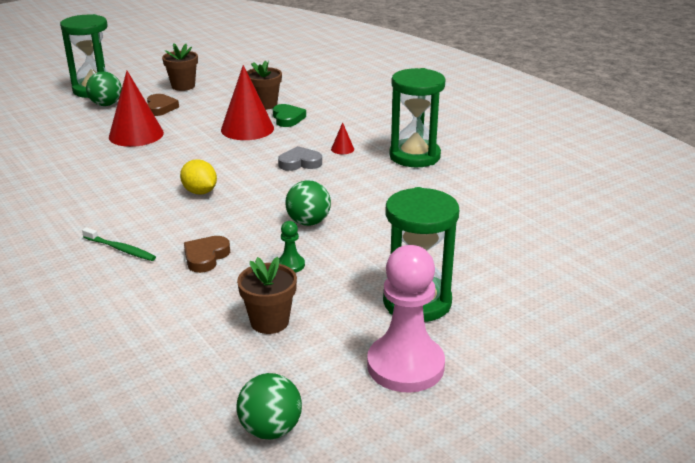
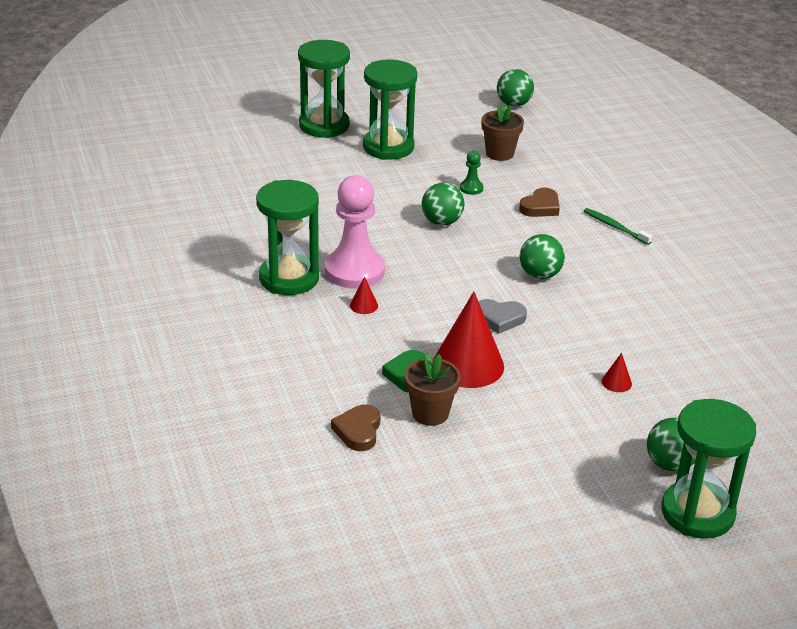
camera: 165 degrees left, 5 degrees up
red cone [109,71,164,147] -> red cone [602,353,632,392], size x0.42
brown heart [147,94,179,116] -> brown heart moved to [331,404,380,451]
brown flower pot [162,43,198,91] -> none
yellow lemon [180,159,217,195] -> green ball [520,234,565,279]
grey heart [278,146,322,171] -> grey heart moved to [478,299,527,334]
pink pawn [367,245,445,393] -> pink pawn moved to [325,175,385,289]
none -> green hourglass [298,40,350,138]

